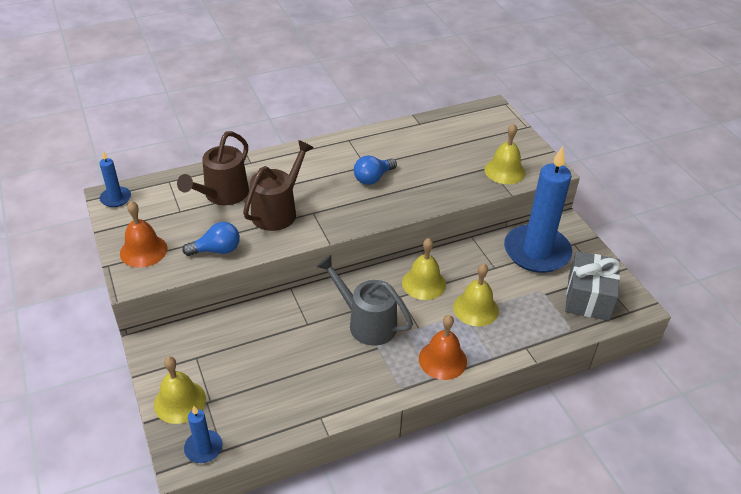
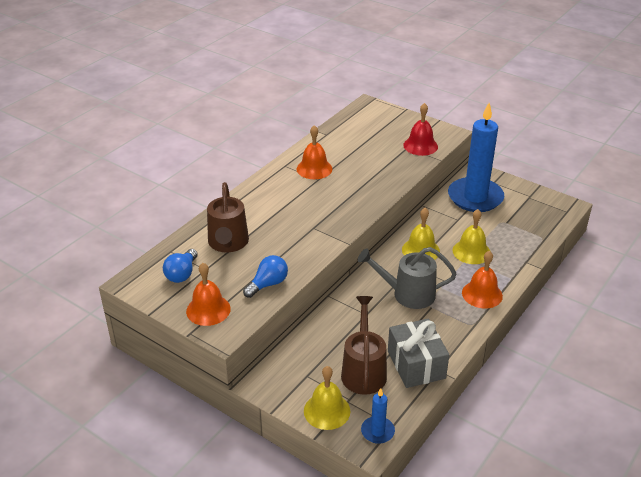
camera: 30 degrees left, 5 degrees down
blue candle [99,151,131,207] -> none
brown watering can [243,140,314,231] -> brown watering can moved to [341,296,387,395]
blue light bulb [354,156,397,185] -> blue light bulb moved to [163,249,198,283]
yellow bell [484,123,525,184] -> red bell [403,103,438,156]
grey gift [565,251,621,321] -> grey gift moved to [388,319,449,388]
none -> orange bell [297,125,332,179]

